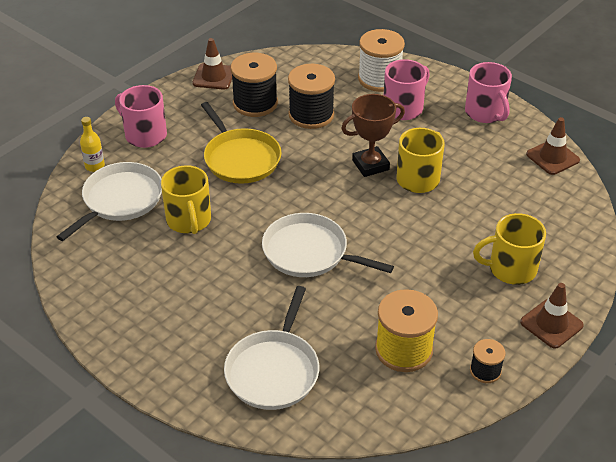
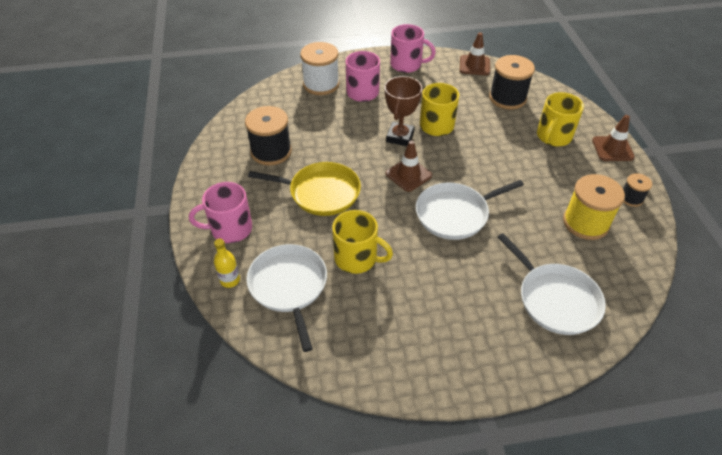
camera: 50 degrees left, 5 degrees up
brown traffic cone [192,38,232,90] -> brown traffic cone moved to [386,141,432,192]
black spool [288,64,335,129] -> black spool moved to [489,55,535,110]

